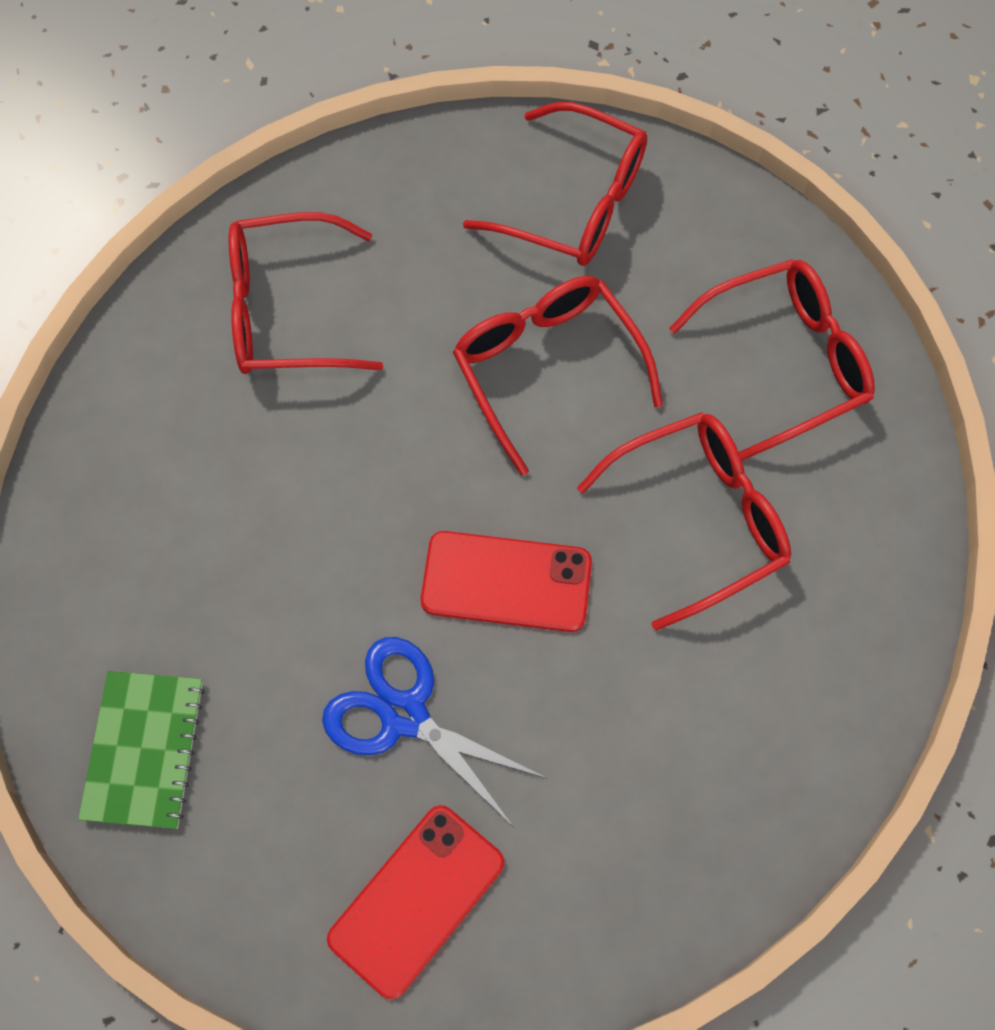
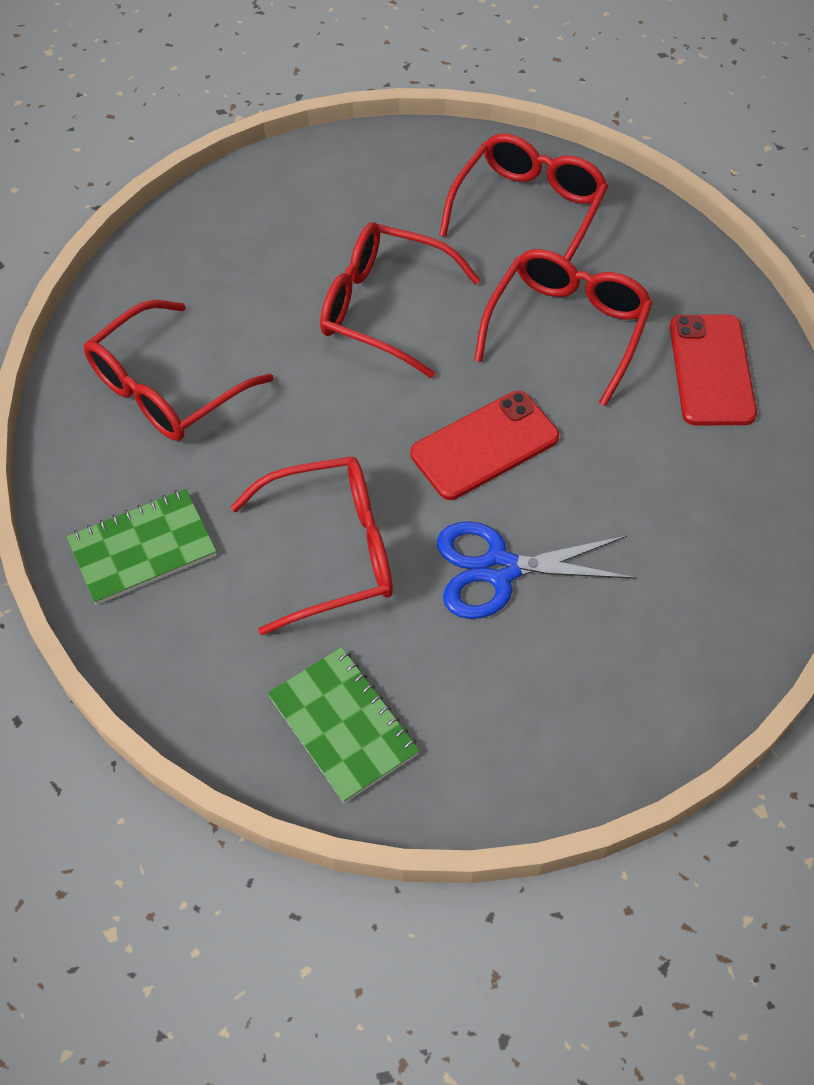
camera: 40 degrees left, 10 degrees down
red phone [327,805,504,999] -> red phone moved to [670,315,757,425]
red glasses [463,102,647,266] -> red glasses moved to [230,456,393,636]
none -> green notebook [66,489,217,605]

